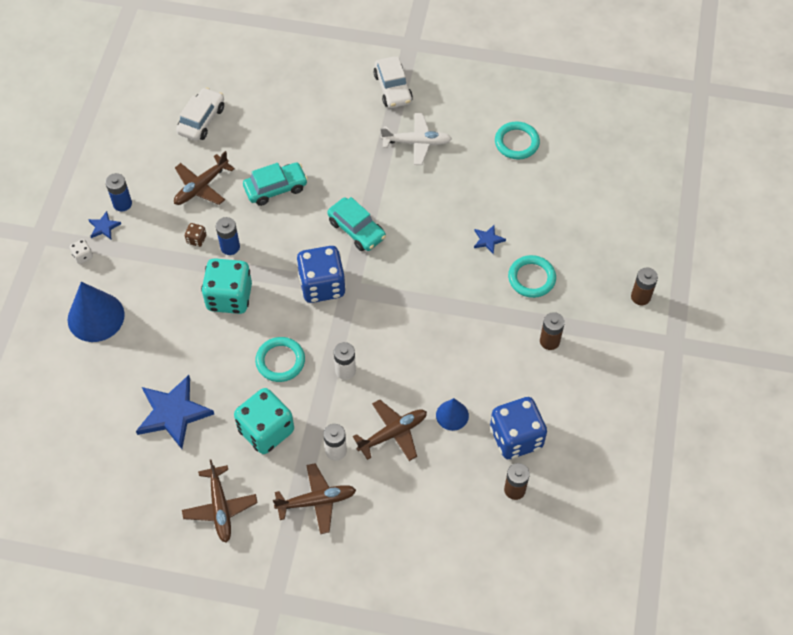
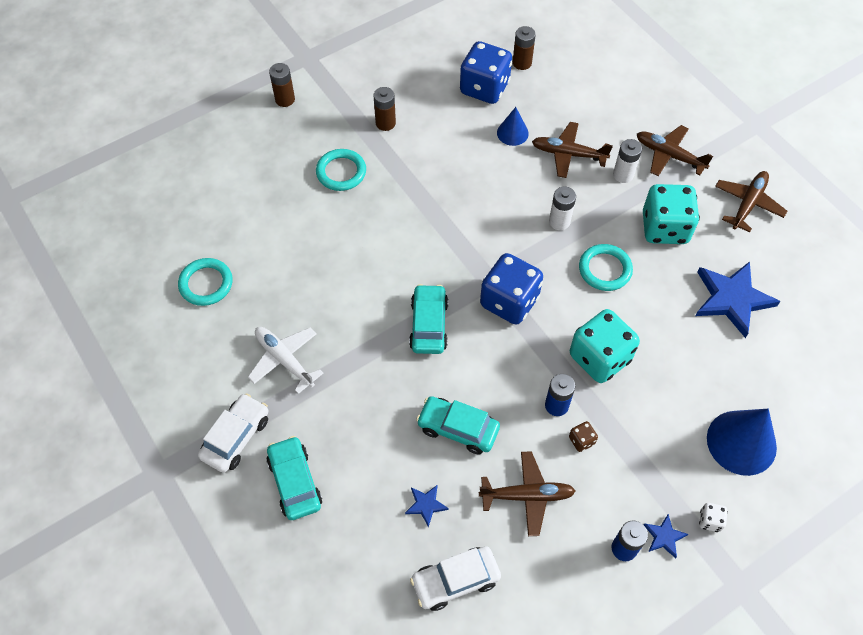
camera: 135 degrees left, 0 degrees up
blue star [474,225,506,254] -> blue star moved to [405,485,449,527]
none -> turquoise car [266,436,322,520]

